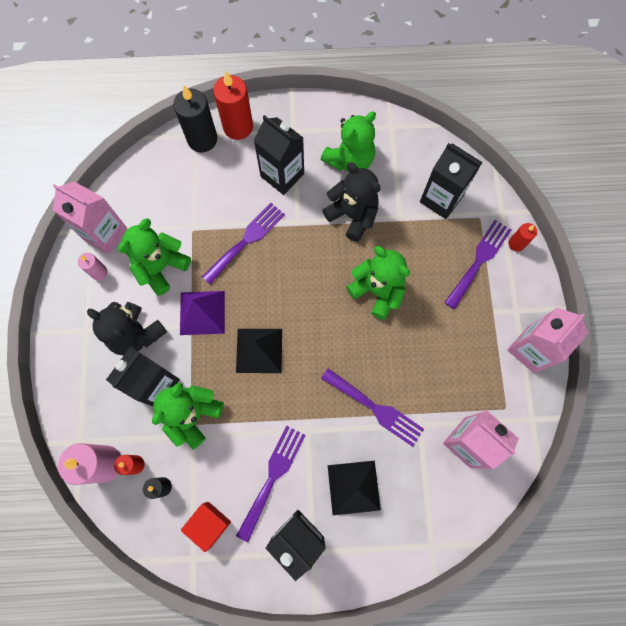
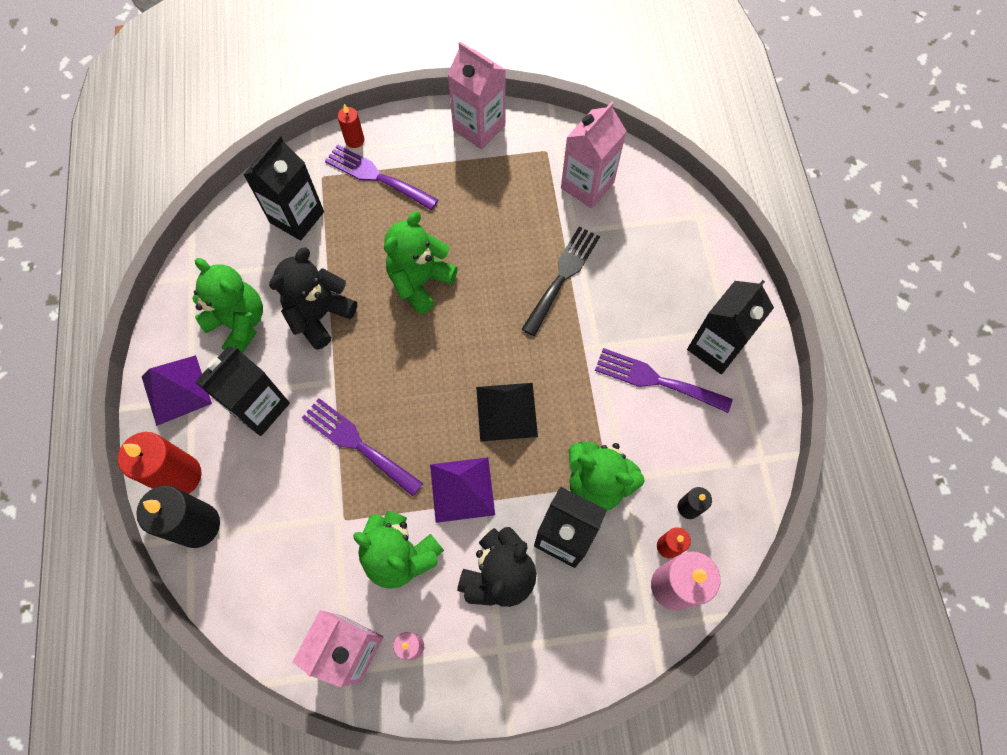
camera: 95 degrees left, 5 degrees down
red cube [181,502,231,552] -> none
purple fork [321,368,424,447] -> black fork [522,226,600,336]
black pyramid [328,461,381,515] -> none
none -> purple pyramid [142,355,212,426]

